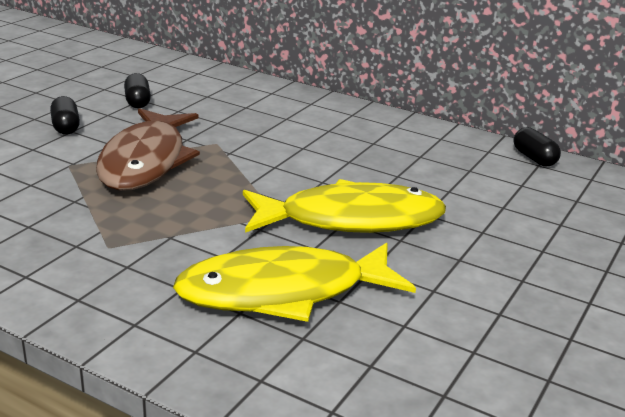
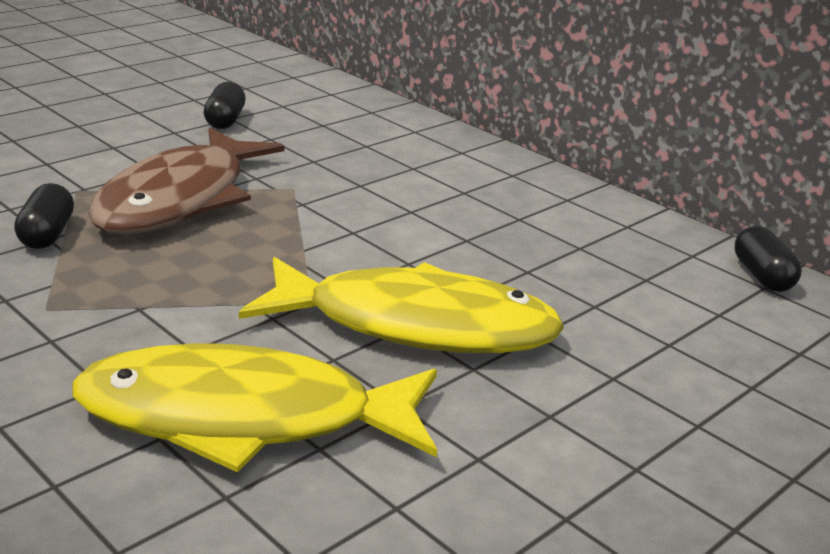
camera: 15 degrees right, 0 degrees up
black capsule [50,96,80,135] -> black capsule moved to [14,183,74,249]

